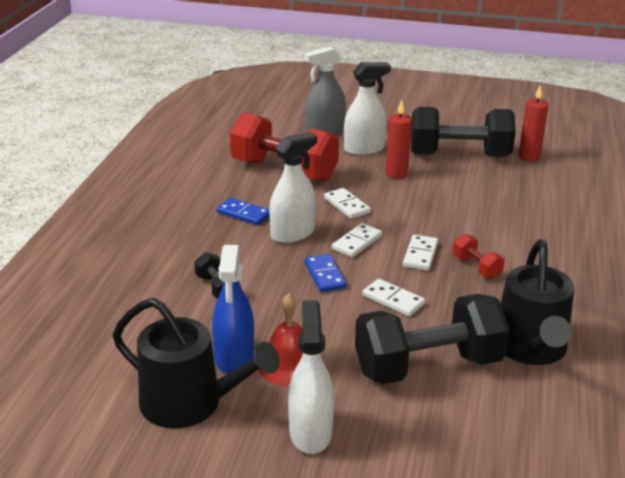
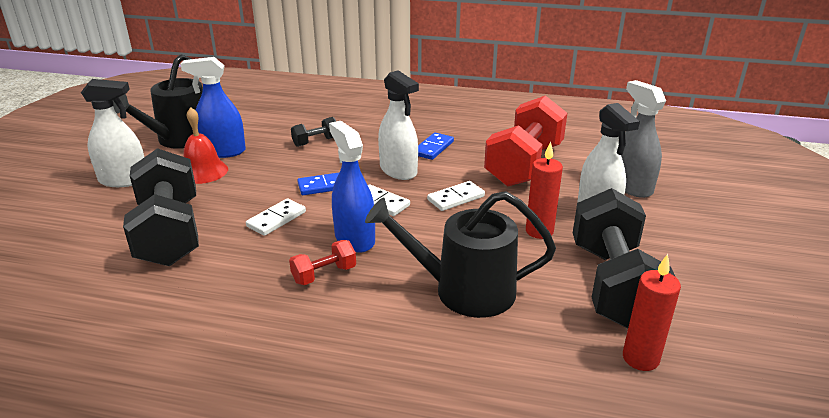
camera: 90 degrees right, 0 degrees up
white domino [403,234,438,271] -> blue spray bottle [329,121,375,253]
black watering can [501,239,574,365] -> black watering can moved to [365,191,556,318]

